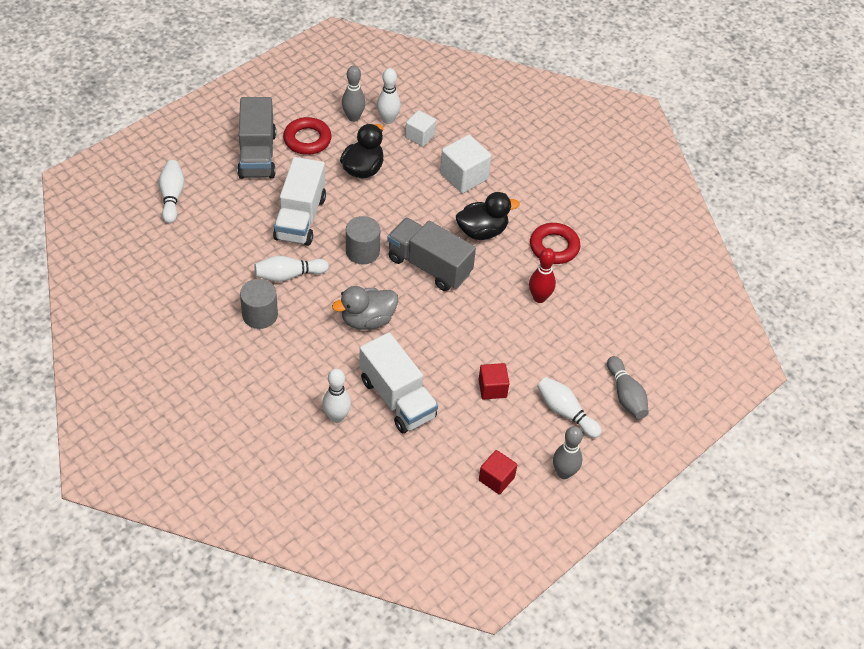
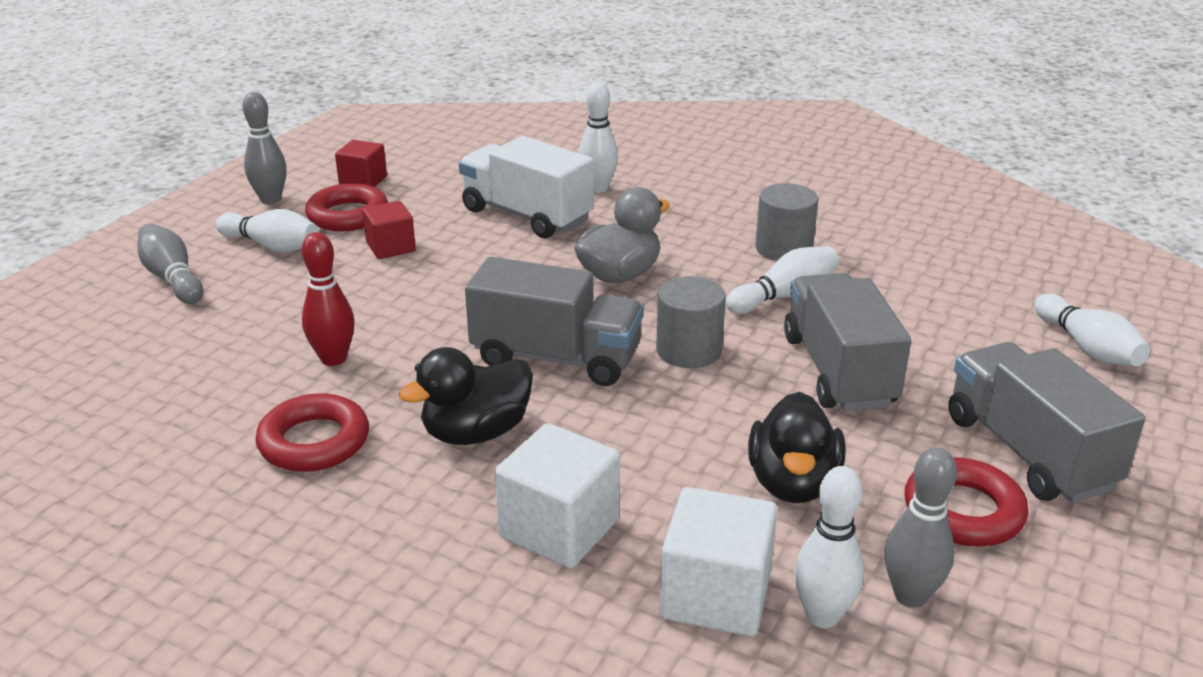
camera: 165 degrees right, 20 degrees down
white truck [273,157,326,246] -> grey truck [784,273,911,411]
white cube [405,110,436,146] -> white cube [660,487,777,637], size x1.58
none -> red ring [305,183,388,231]

